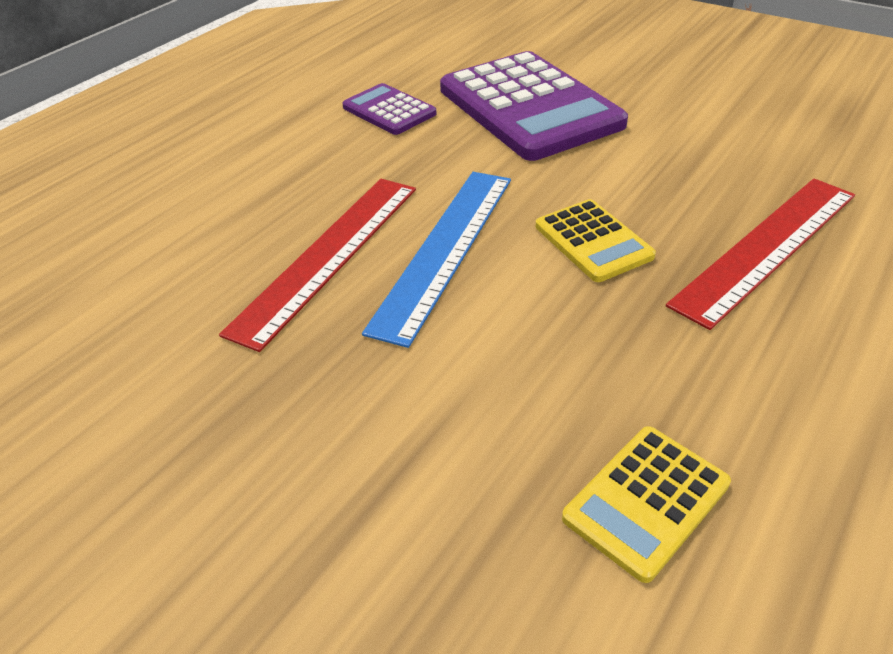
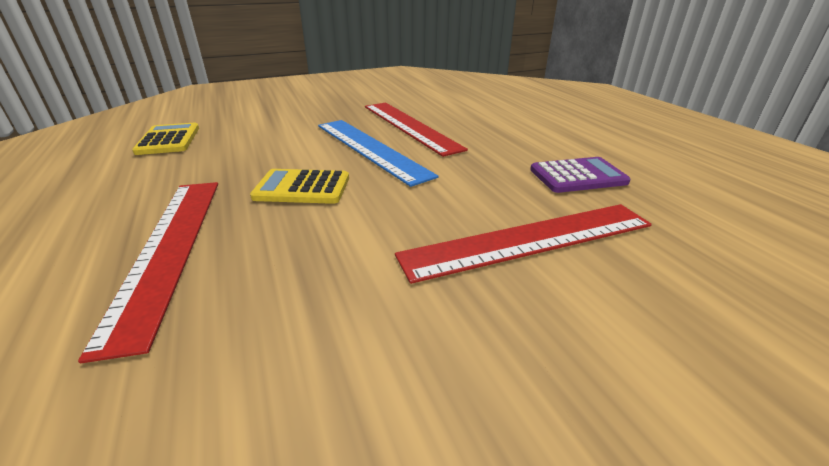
camera: 120 degrees right, 10 degrees down
purple calculator [440,51,628,161] -> red ruler [395,204,652,284]

